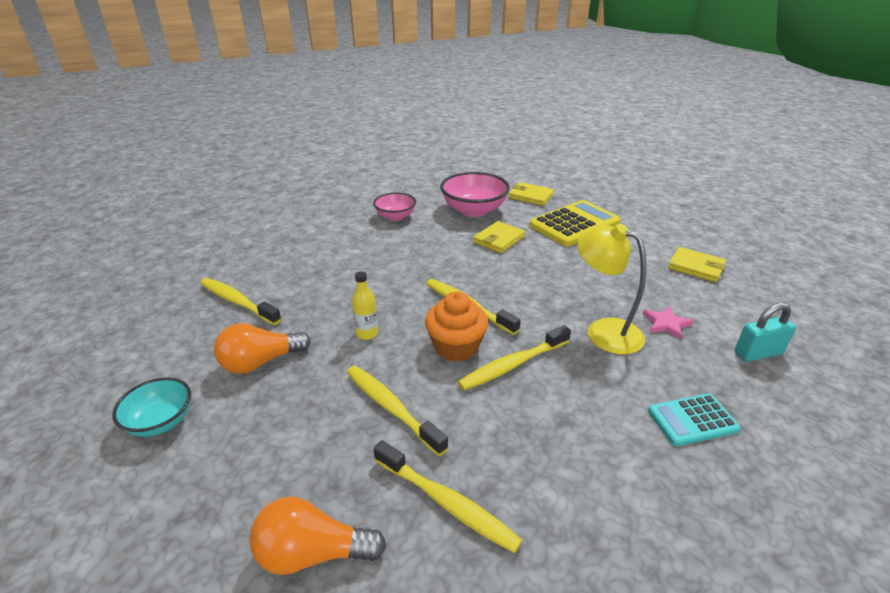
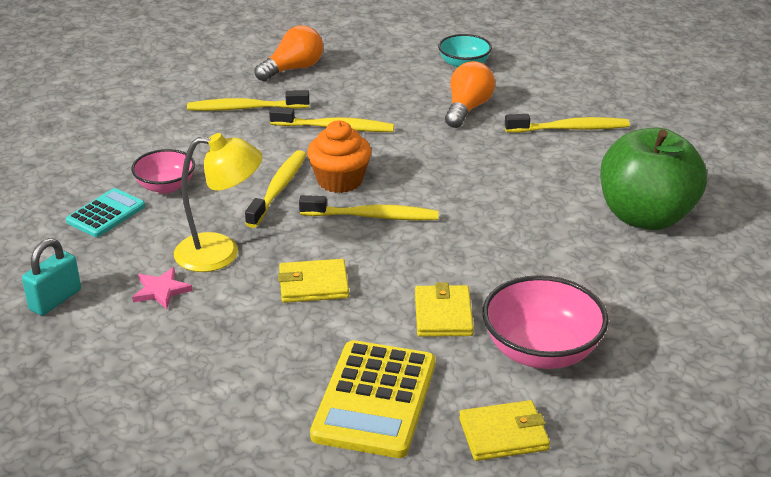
camera: 140 degrees right, 0 degrees up
yellow bottle [352,271,378,340] -> none
pink bowl [373,192,416,221] -> pink bowl moved to [131,149,195,194]
yellow wallet [668,247,726,282] -> yellow wallet moved to [278,259,349,303]
none -> green apple [600,127,707,230]

